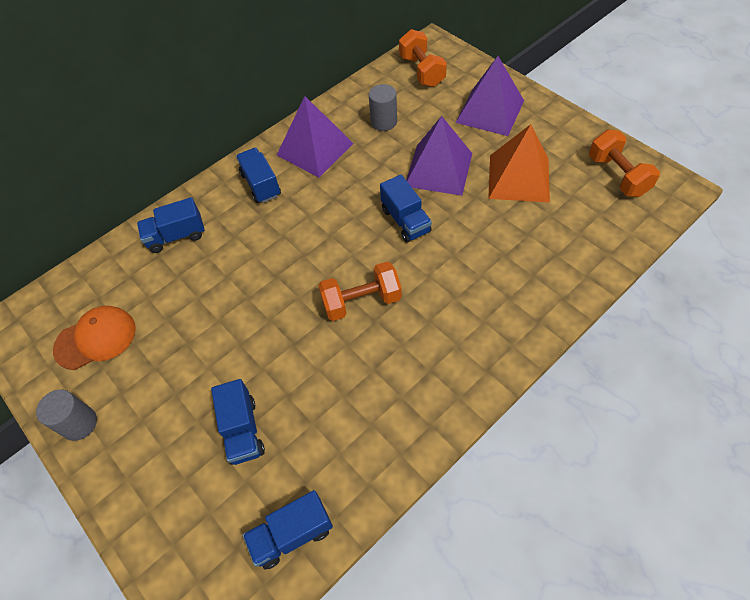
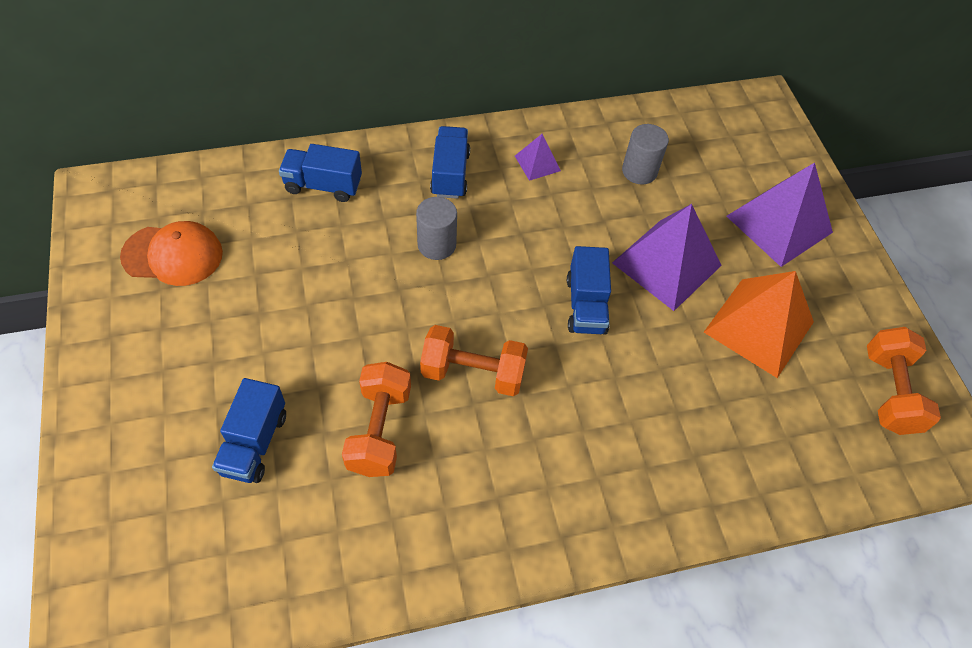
camera: 20 degrees right, 0 degrees up
grey cylinder [36,390,97,441] -> grey cylinder moved to [416,197,457,260]
blue truck [243,490,333,570] -> none
purple pyramid [277,96,354,178] -> purple pyramid [515,134,561,181], size x0.48
orange dumbbell [399,29,447,87] -> orange dumbbell moved to [342,362,411,477]

